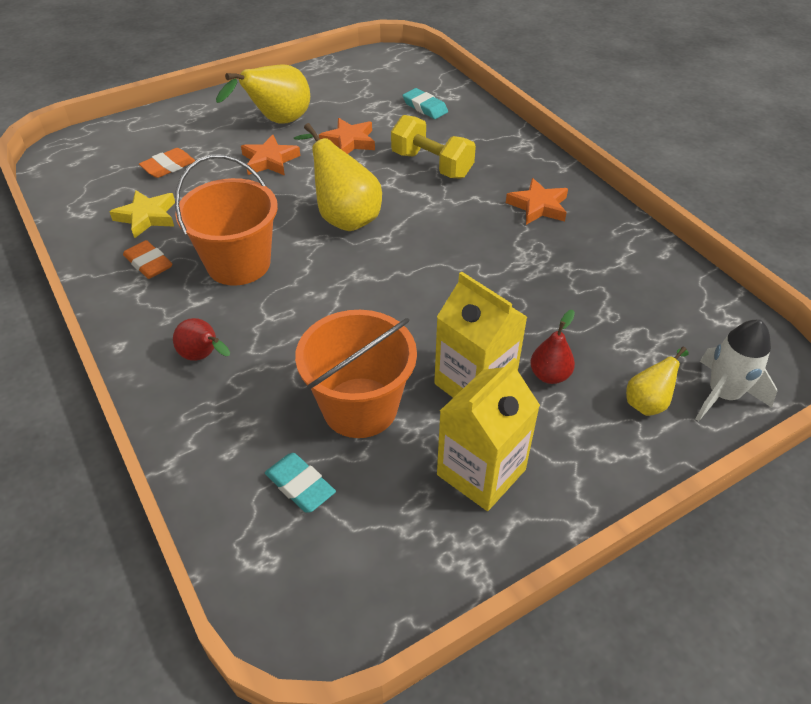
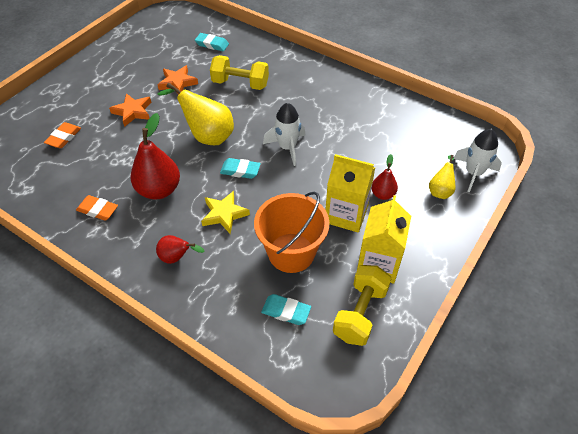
camera: 25 degrees left, 5 degrees up
yellow star [109,190,175,238] -> yellow star moved to [201,191,250,234]
orange bucket [175,155,278,286] -> red pear [130,113,180,199]
yellow pear [216,65,310,124] -> none
orange star [506,178,568,225] -> none
none -> turquoise eraser [220,158,261,179]
none -> white rocket [263,103,305,166]
none -> yellow dumbbell [333,265,392,346]

